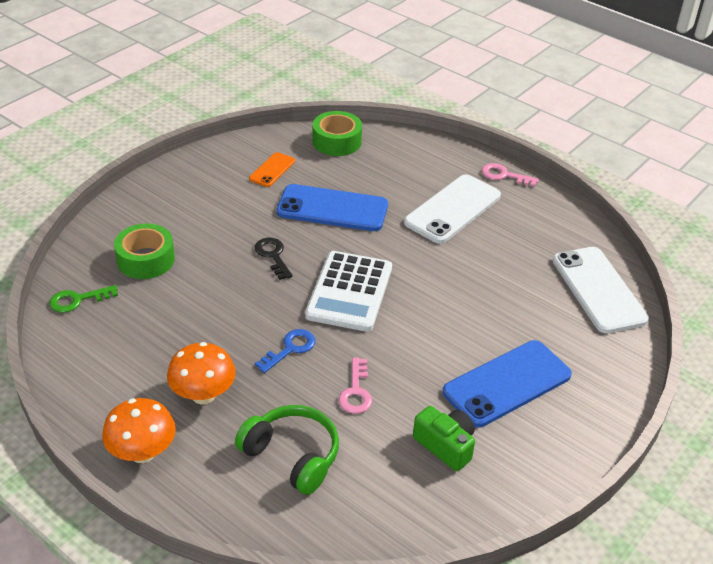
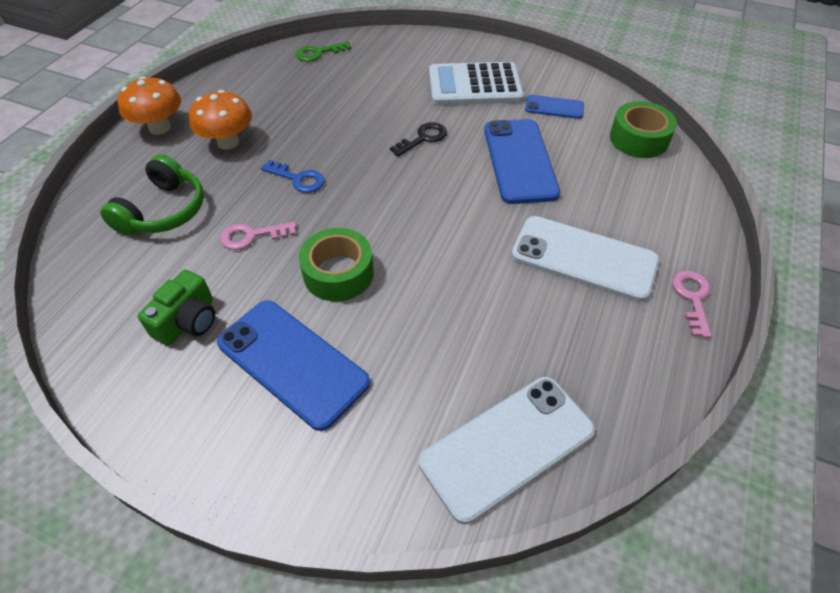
camera: 75 degrees right, 10 degrees up
green key [49,285,118,313] -> green key turned 75 degrees counterclockwise [296,41,351,62]
green tape [114,223,175,279] -> green tape moved to [299,228,374,301]
orange phone [249,152,295,187] -> blue phone [525,95,584,119]
white calculator [305,251,392,332] -> white calculator moved to [429,62,524,105]

